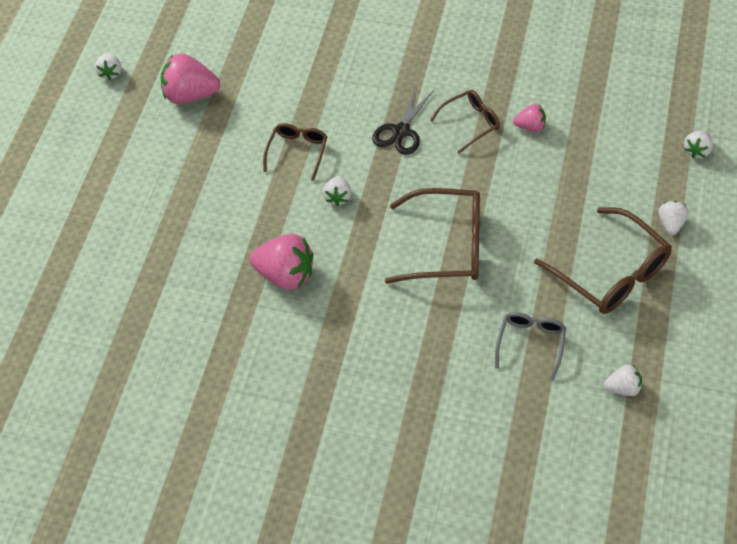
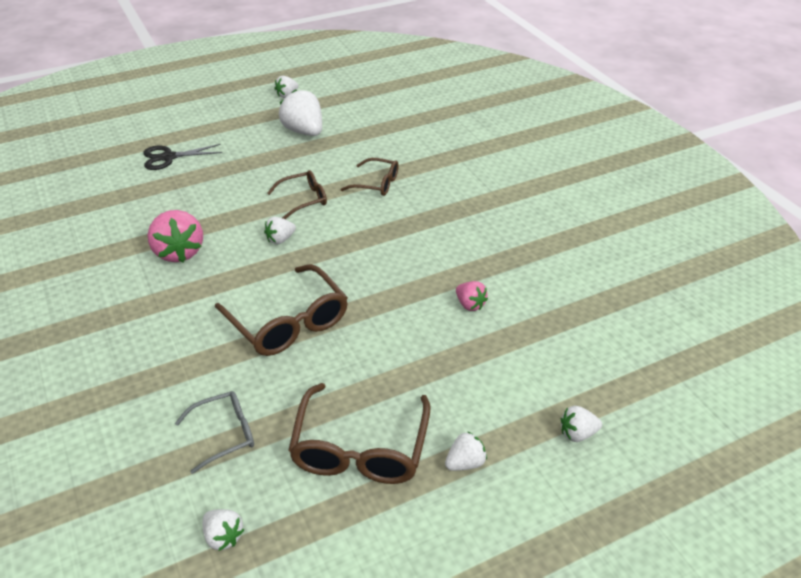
camera: 45 degrees right, 15 degrees down
pink strawberry [161,53,220,104] -> white strawberry [279,89,322,136]
black scissors [372,85,434,155] -> black scissors moved to [143,144,222,170]
brown glasses [430,90,500,154] -> brown glasses moved to [340,158,399,196]

